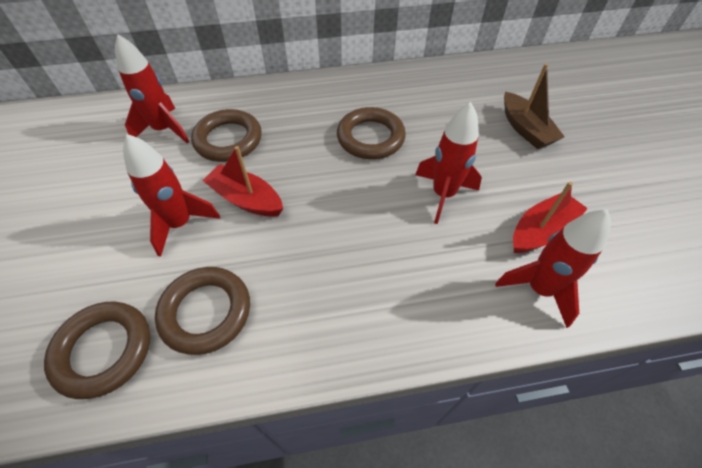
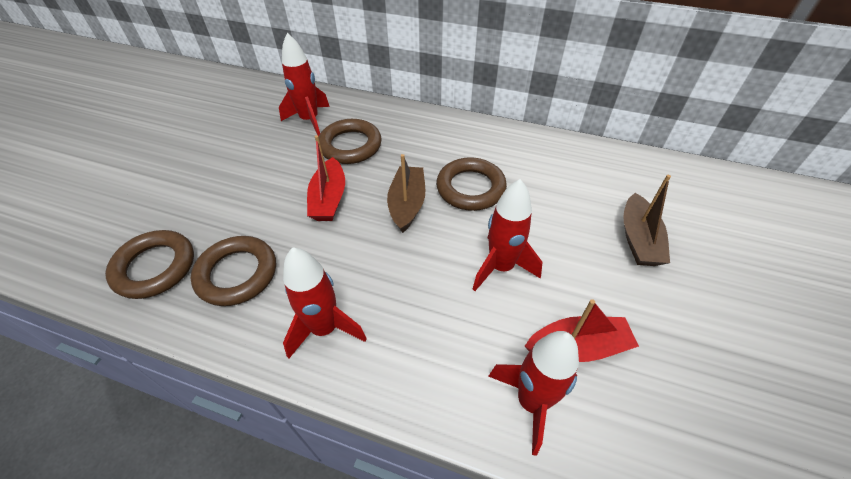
camera: 30 degrees right, 5 degrees down
red rocket [123,134,220,257] -> red rocket moved to [283,247,367,359]
red boat [202,146,283,217] -> red boat turned 150 degrees counterclockwise [307,135,345,221]
none -> brown boat [387,154,425,233]

